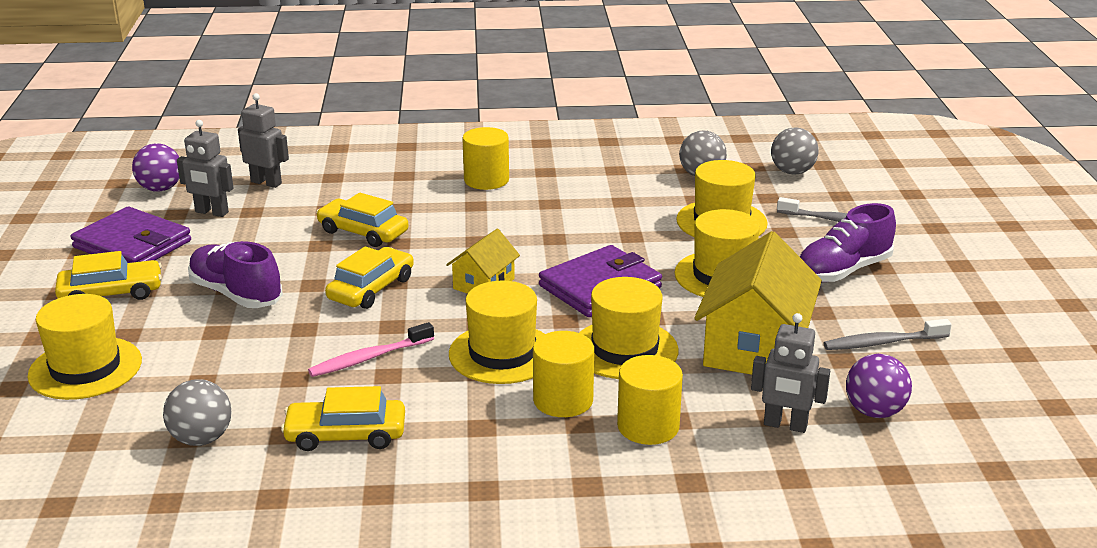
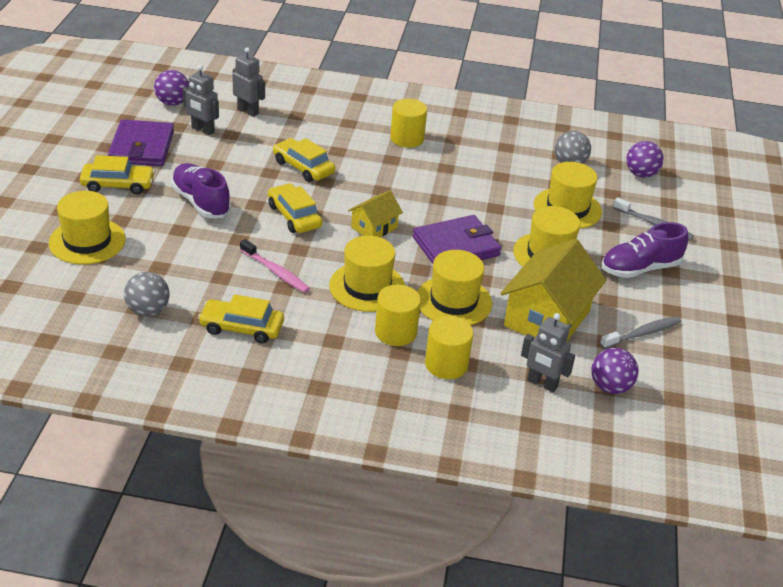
camera: 10 degrees right, 10 degrees up
purple wallet [71,207,191,263] -> purple wallet turned 45 degrees clockwise [108,120,174,166]
pink toothbrush [308,322,434,377] -> pink toothbrush turned 120 degrees counterclockwise [240,239,310,293]
yellow car [325,246,414,309] -> yellow car turned 75 degrees counterclockwise [268,183,323,233]
grey ball [771,127,819,175] -> purple ball [626,141,664,178]
grey toothbrush [823,319,952,350] -> grey toothbrush turned 150 degrees clockwise [600,316,681,349]

